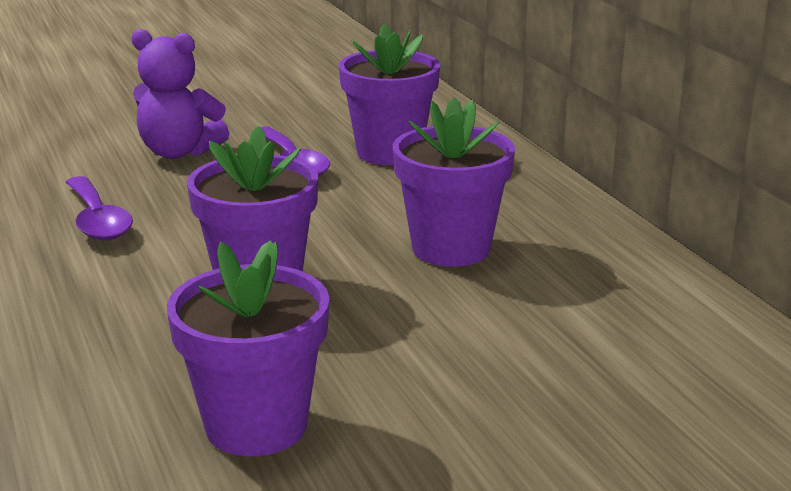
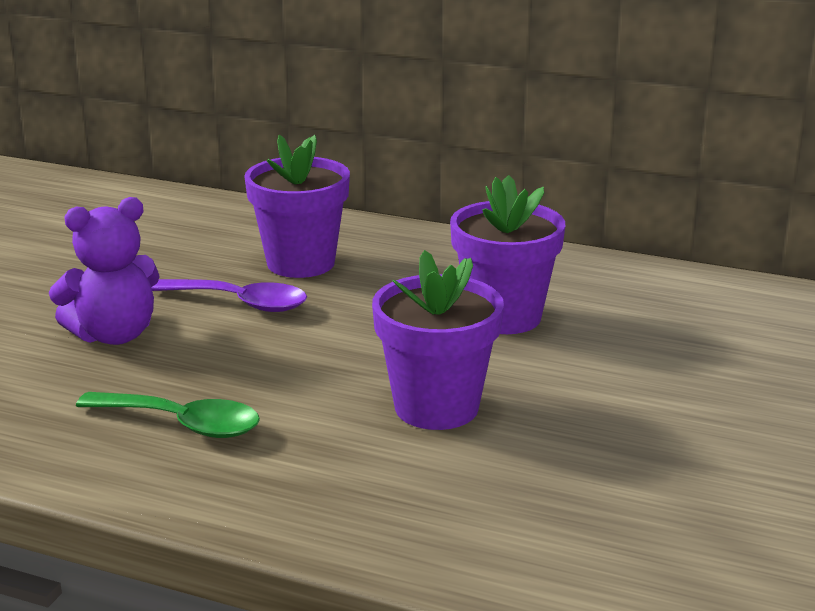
camera: 45 degrees left, 0 degrees up
purple spoon [66,176,133,241] -> green spoon [76,392,260,438]
purple flower pot [167,240,329,456] -> none

